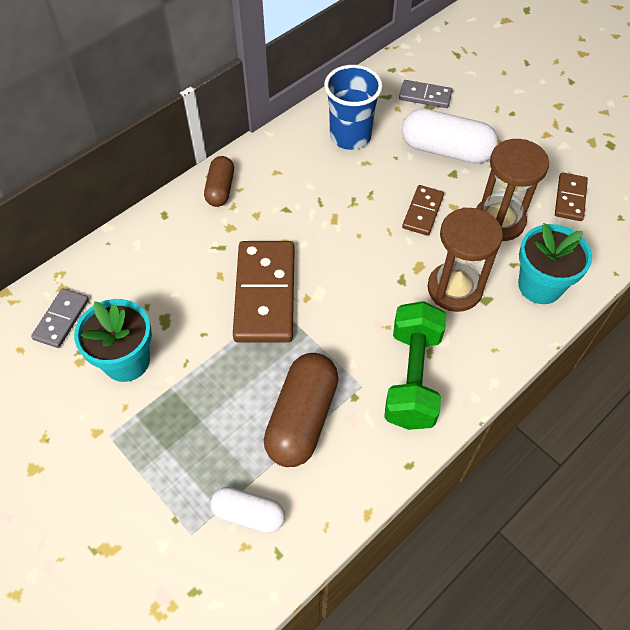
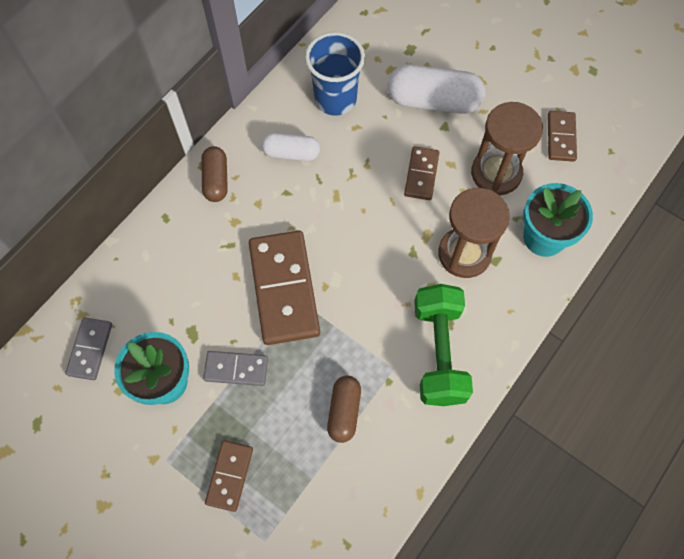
camera: 10 degrees left, 10 degrees up
white capsule [211,487,285,533] -> white capsule moved to [261,133,320,161]
brown capsule [264,353,339,467] -> brown capsule [327,375,361,443], size x0.59
grey domino [399,80,452,108] -> grey domino moved to [203,351,268,386]
none -> brown domino [205,440,253,512]

